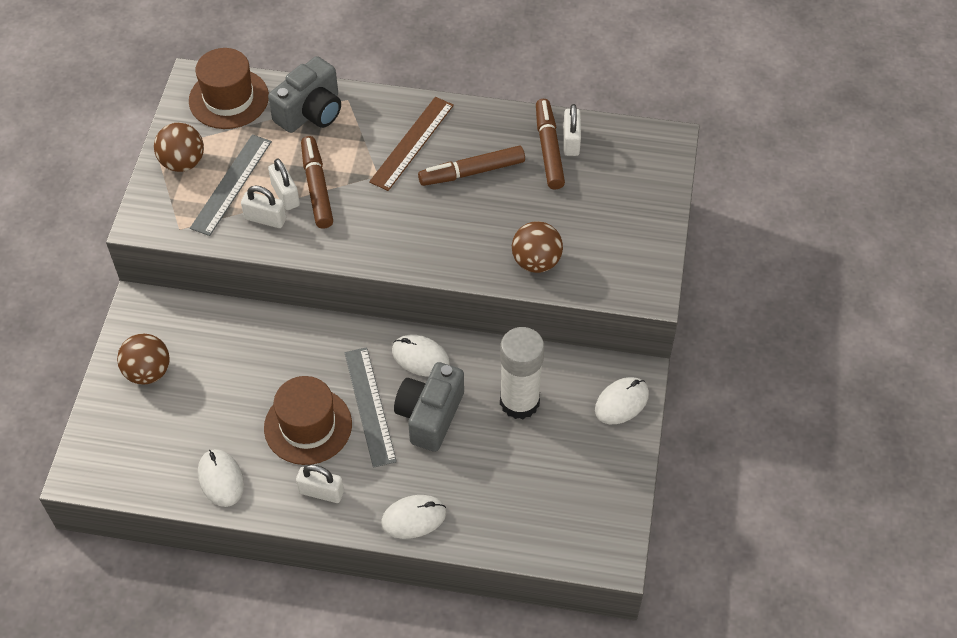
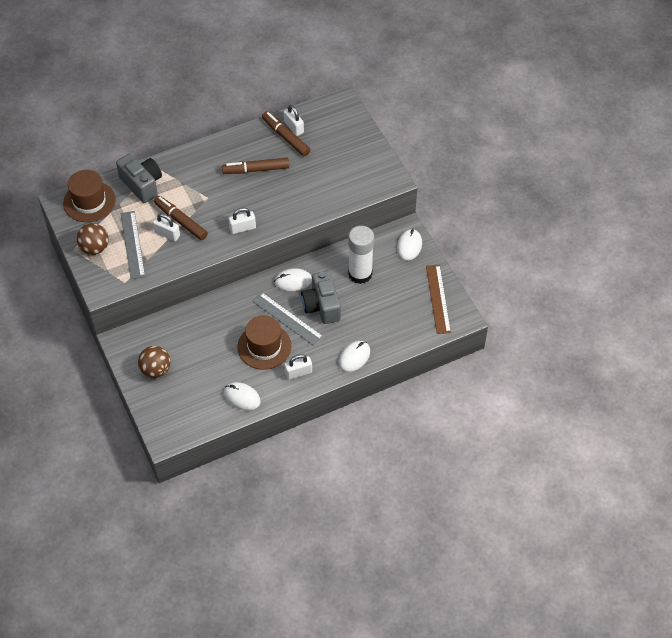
camera: 35 degrees left, 0 degrees up
white padlock [241,185,286,228] -> white padlock moved to [228,208,256,234]
grey camera [268,56,341,133] -> grey camera turned 45 degrees counterclockwise [116,154,162,203]
brown ruler [369,97,454,191] -> brown ruler moved to [426,265,451,334]
brown marker [418,146,525,186] -> brown marker turned 45 degrees clockwise [222,158,289,174]
brown ball [512,221,563,273] -> none

